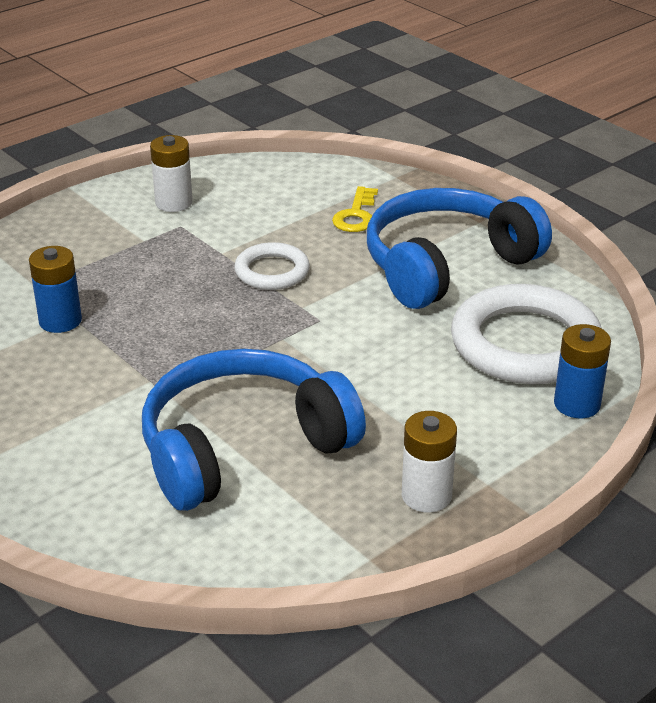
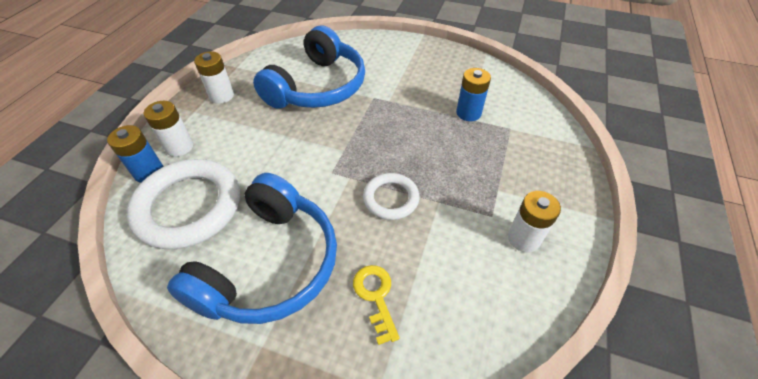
camera: 150 degrees right, 15 degrees up
none -> white battery [144,101,193,157]

